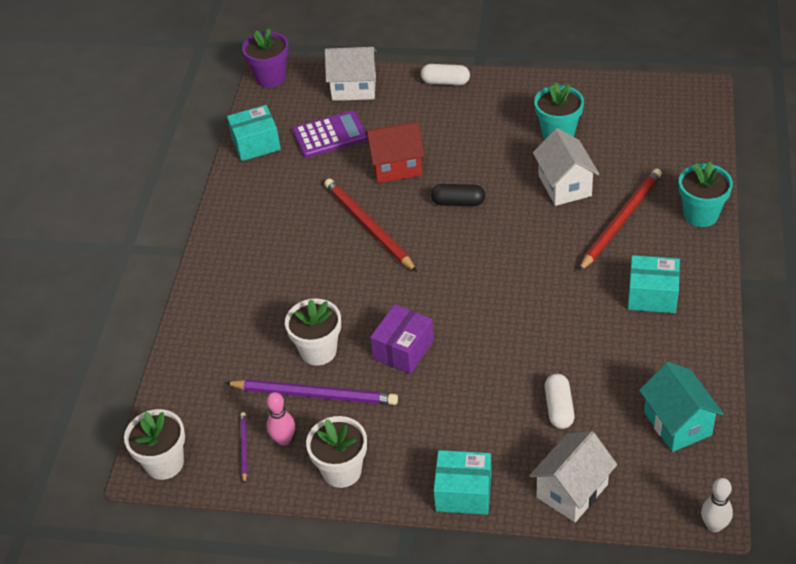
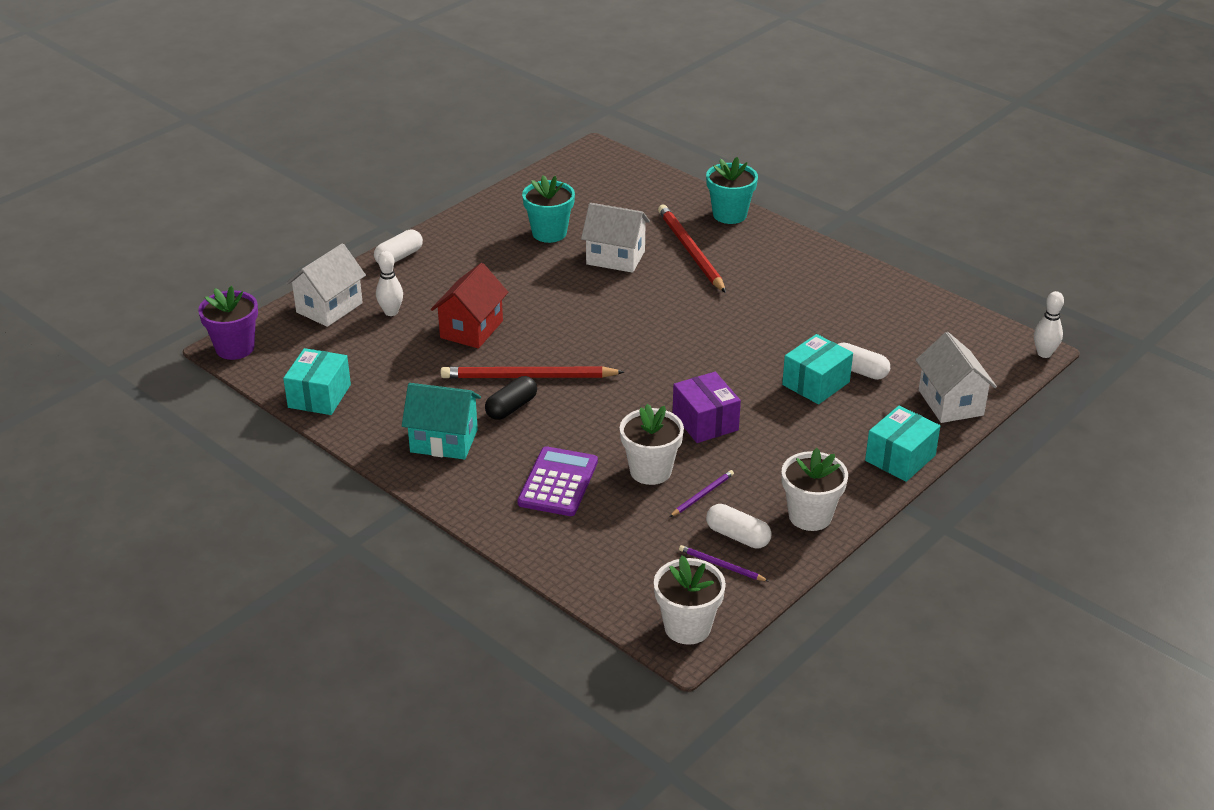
camera: 60 degrees left, 10 degrees down
purple pencil [225,379,398,405] -> purple pencil [670,470,734,517], size x0.47
pink bowling pin [267,392,295,446] -> white capsule [706,504,771,549]
purple calculator [293,111,368,158] -> purple calculator moved to [517,446,598,516]
black capsule [431,184,485,206] -> black capsule moved to [485,376,537,420]
turquoise box [628,255,680,313] -> turquoise box moved to [782,334,853,404]
turquoise house [639,362,724,452] -> turquoise house moved to [402,383,481,459]
none -> white bowling pin [376,251,403,316]

